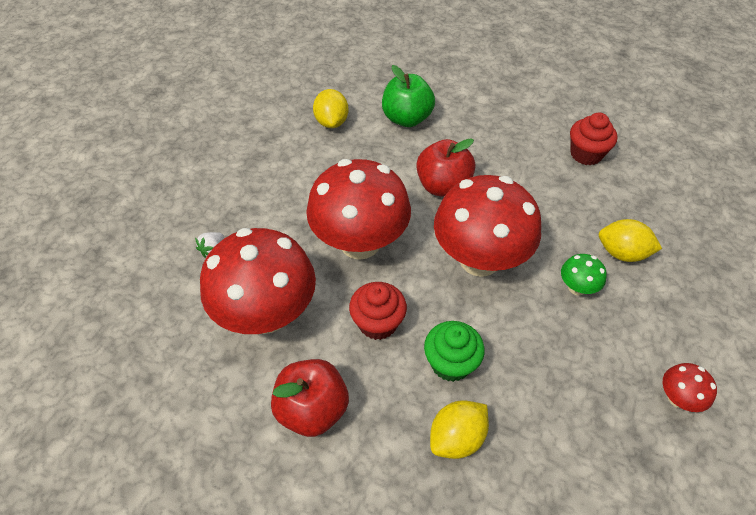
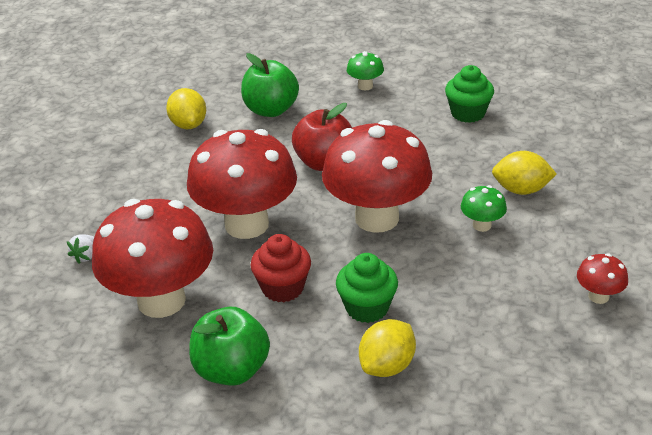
camera: 10 degrees left, 15 degrees down
red apple [271,359,349,437] -> green apple [189,307,270,386]
red cupcake [570,113,617,165] -> green cupcake [445,65,494,123]
none -> green mushroom [347,51,384,90]

